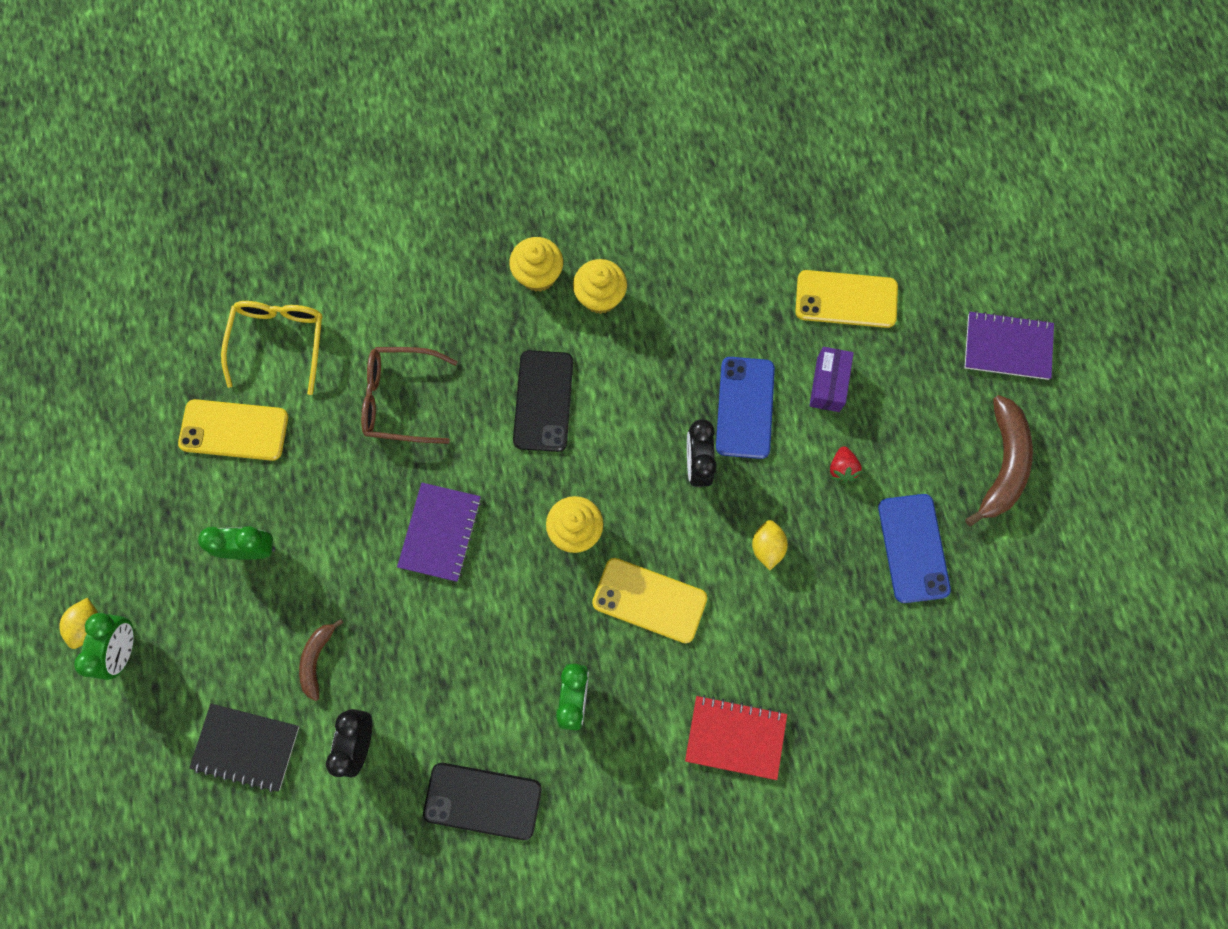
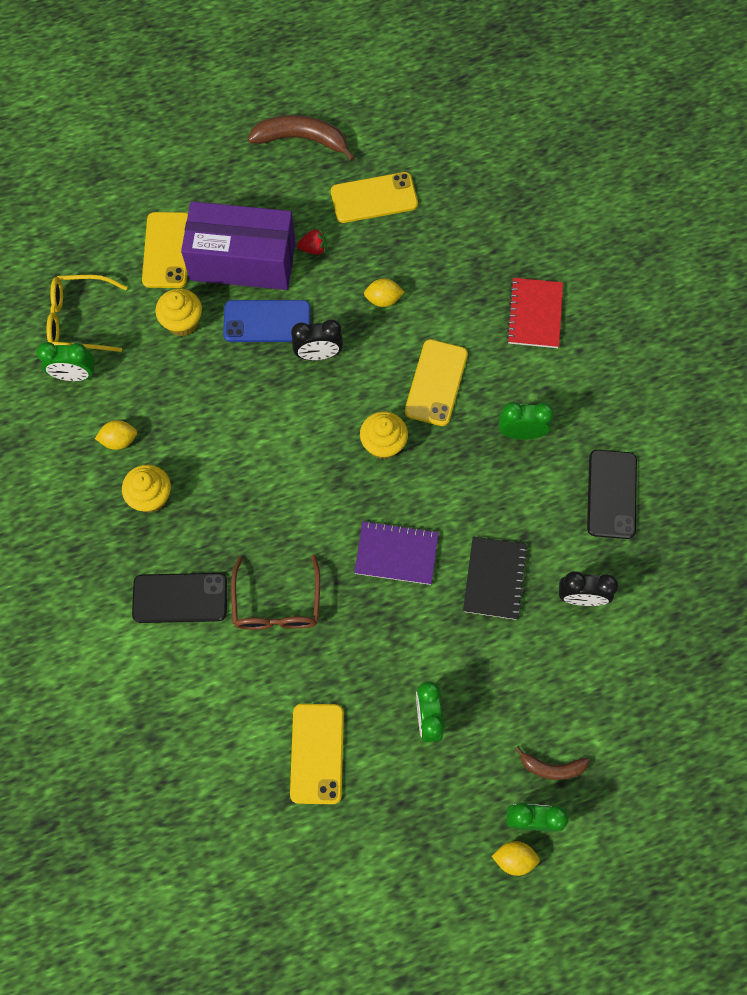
camera: 95 degrees left, 5 degrees down
black notebook [189,704,299,792] -> black notebook moved to [463,536,528,620]
yellow glasses [221,301,323,395] -> yellow glasses moved to [47,275,127,352]
brown banana [299,619,344,701] -> brown banana moved to [515,746,590,780]
black phone [513,350,573,452] -> black phone moved to [132,573,227,623]
yellow cupcake [573,259,627,314] -> yellow cupcake moved to [155,288,202,336]
purple box [809,347,854,412] -> purple box [181,201,295,290], size x2.22
blue phone [878,494,951,603] -> yellow phone [331,172,418,223]
purple notebook [965,311,1054,380] -> none
none -> green clock [37,342,95,381]
none -> yellow lemon [95,420,137,450]

